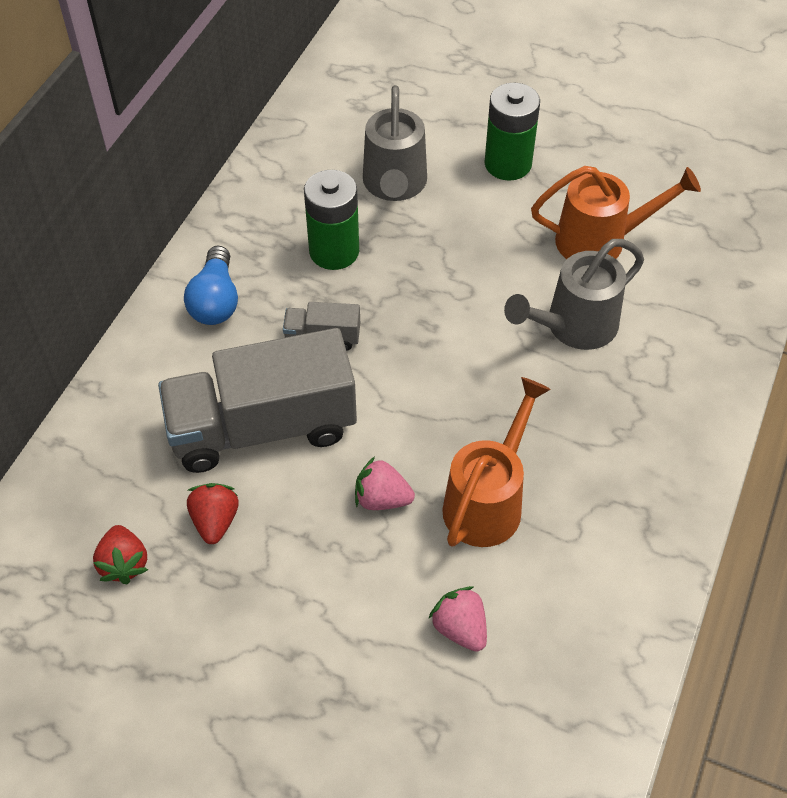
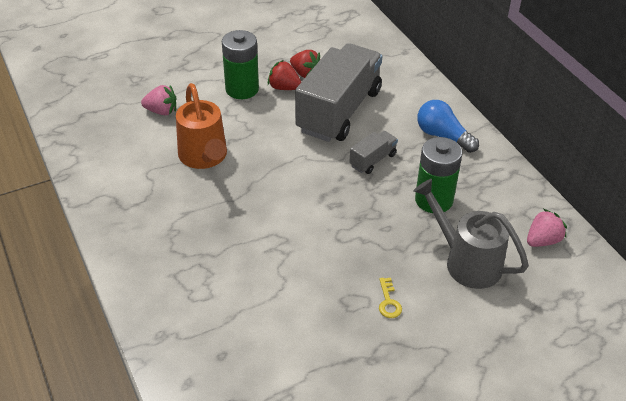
camera: 130 degrees right, 10 degrees down
red strawberry [93,525,148,584] -> red strawberry moved to [268,60,301,90]
pink strawberry [355,457,415,510] -> pink strawberry moved to [527,209,567,247]
green battery [484,83,540,181] -> green battery moved to [222,30,259,99]
grey watering can [504,239,644,350] -> none
orange watering can [531,166,701,259] -> none
none -> yellow key [379,278,402,318]

